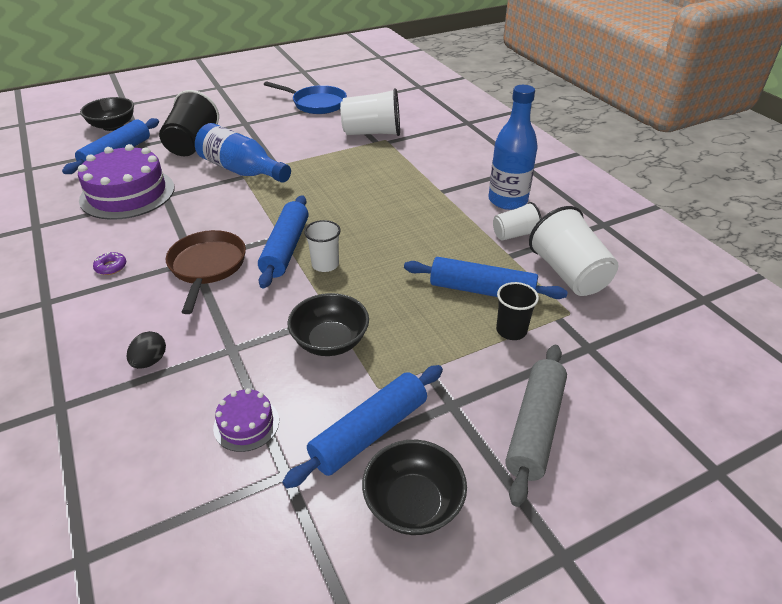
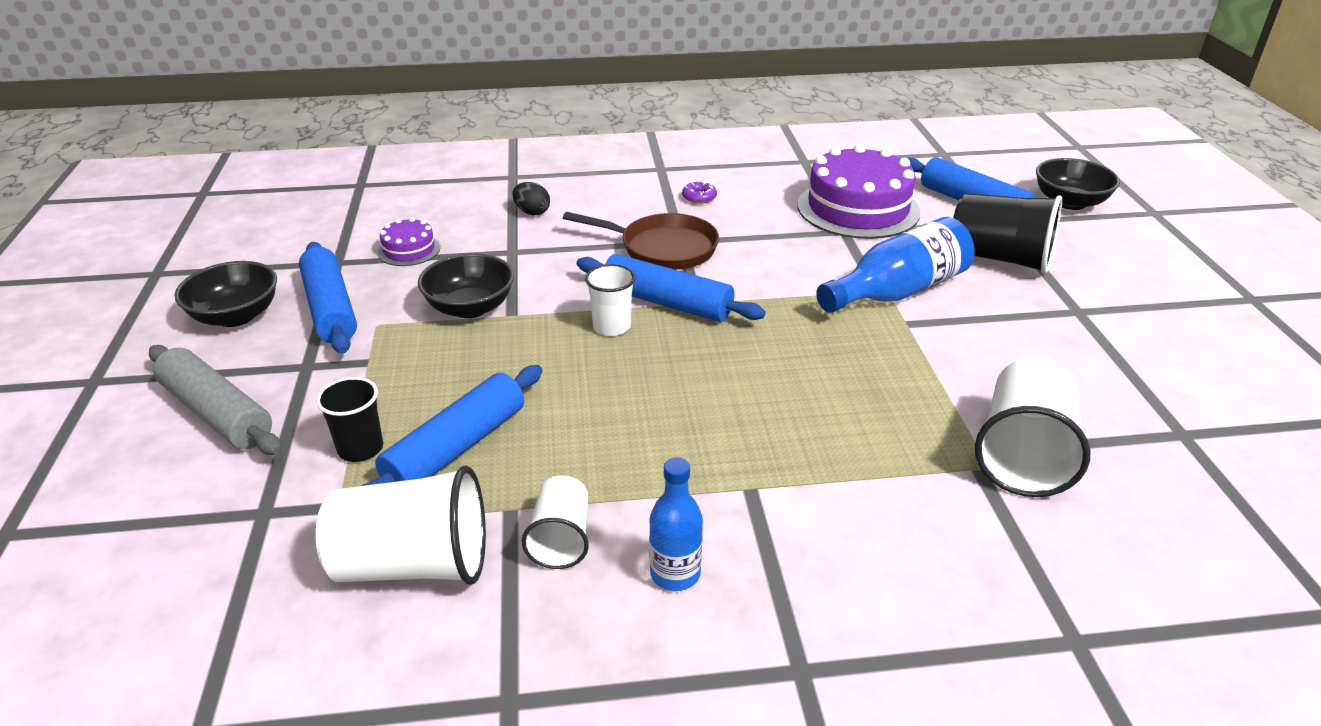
camera: 110 degrees right, 5 degrees down
blue pan [264,81,347,114] -> none
blue bottle [488,85,538,210] -> blue bottle [649,457,703,591], size x0.59

